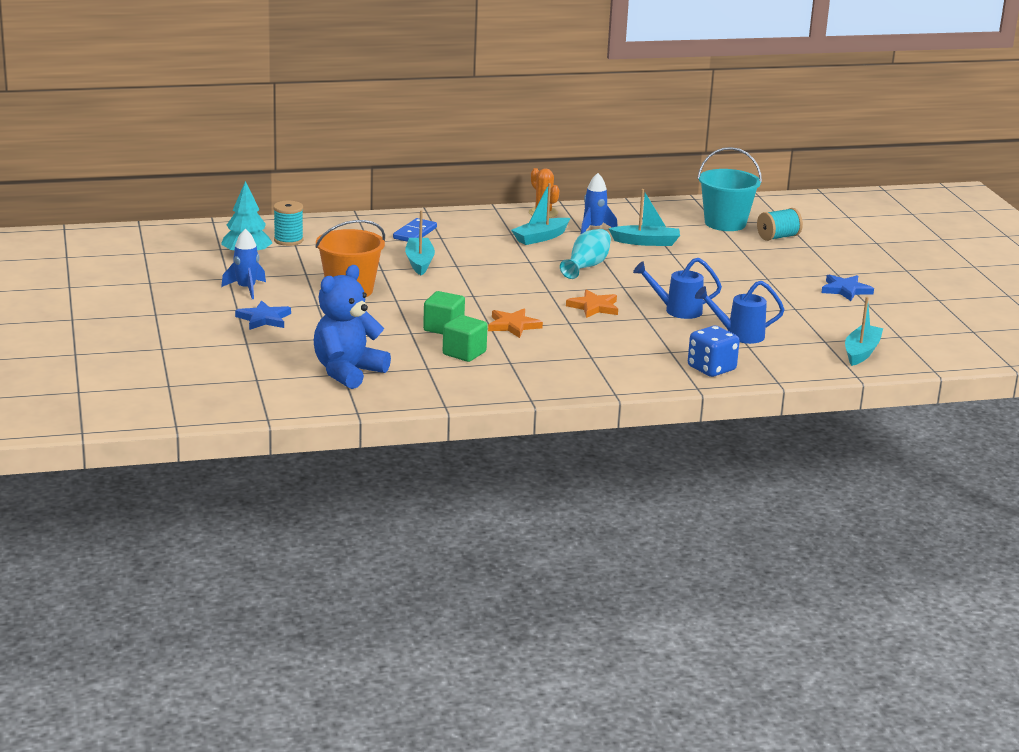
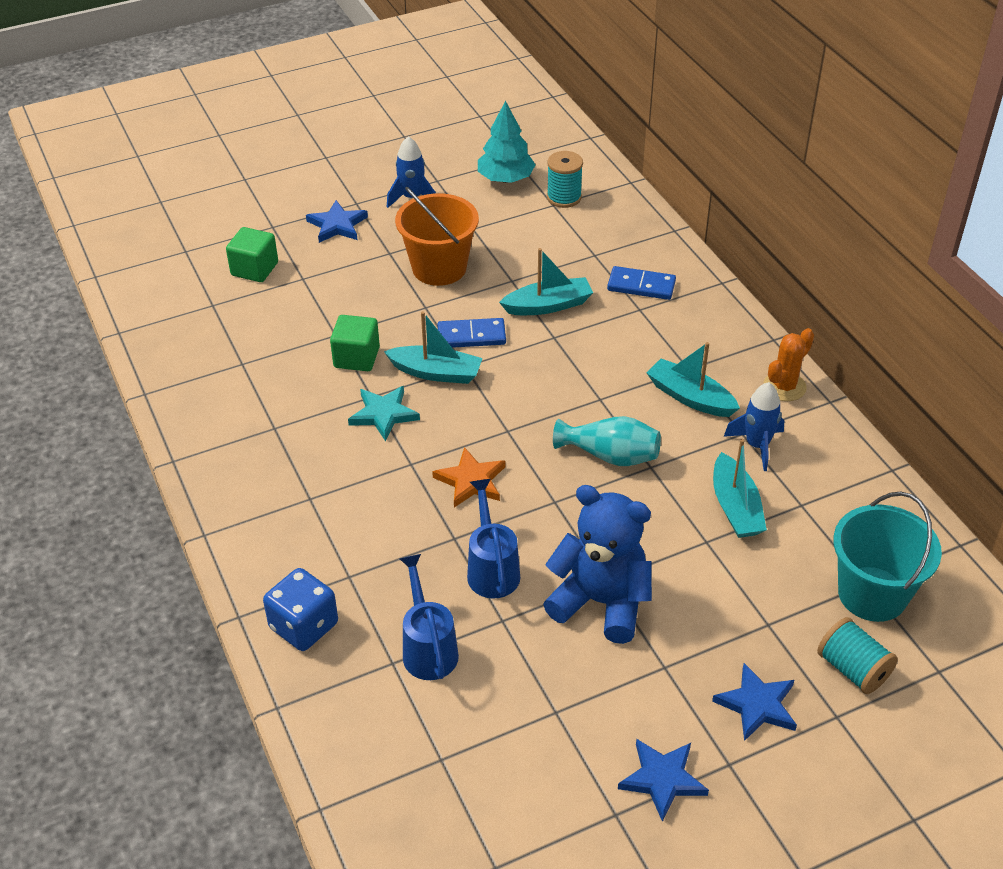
camera: 80 degrees right, 20 degrees up
blue teddy bear [314,265,391,389] -> blue teddy bear moved to [543,485,652,644]
green cube [443,315,488,362] -> green cube moved to [226,227,278,282]
orange star [488,309,543,338] -> turquoise star [348,386,420,441]
turquoise boat [845,297,883,366] -> turquoise boat moved to [384,311,483,384]
none -> blue domino [437,318,506,348]
none -> blue star [712,663,797,741]

